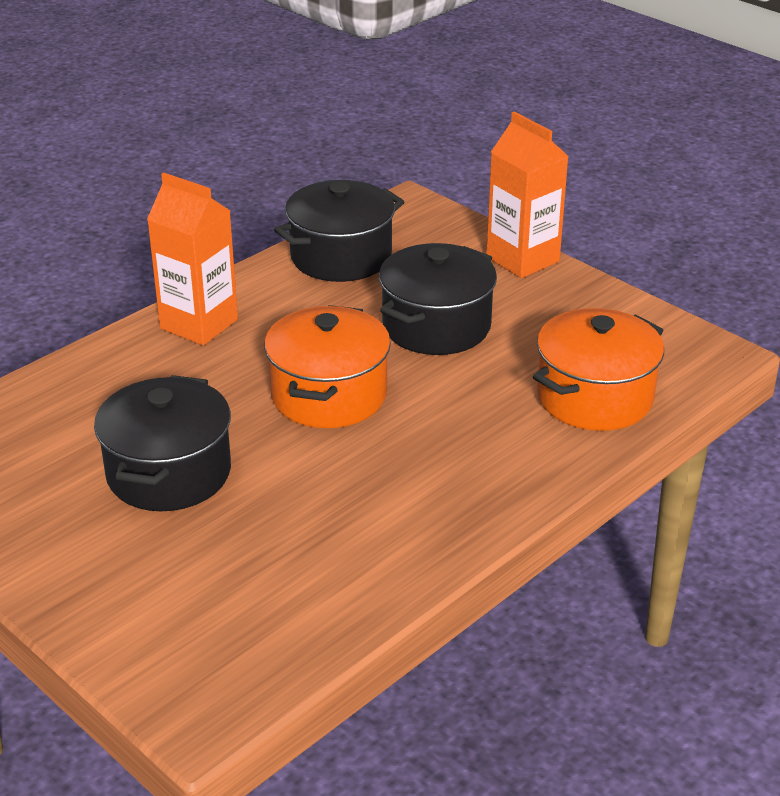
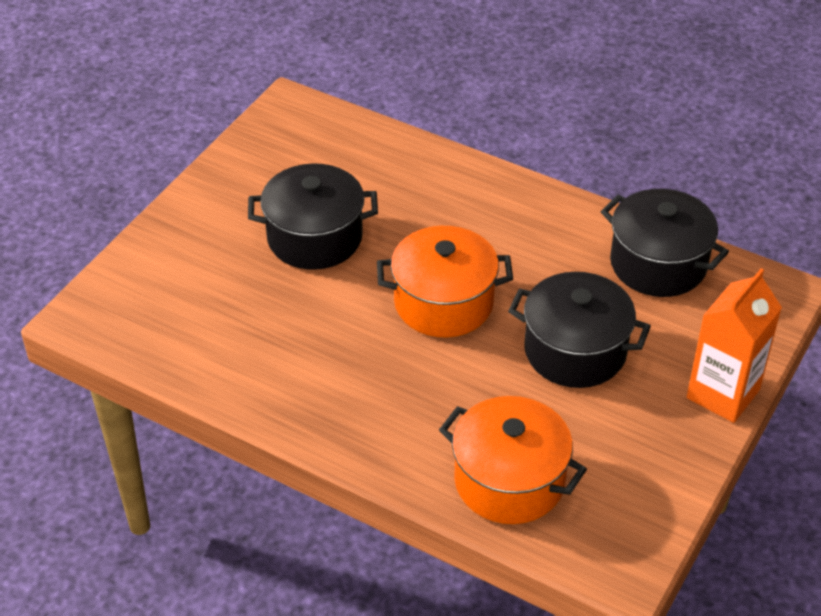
camera: 75 degrees right, 10 degrees up
orange carton [147,173,238,346] -> none

